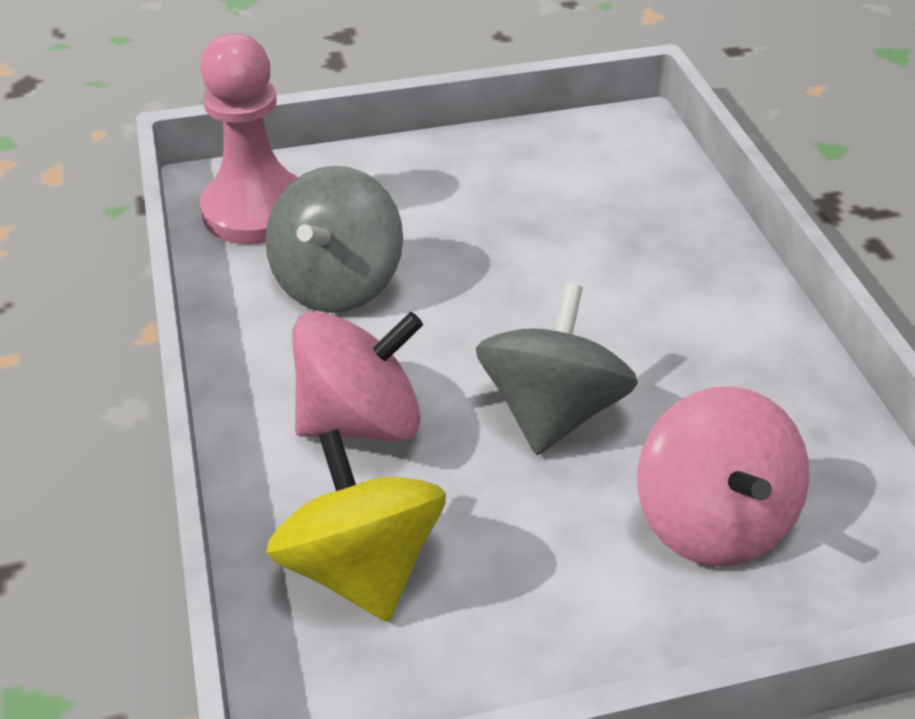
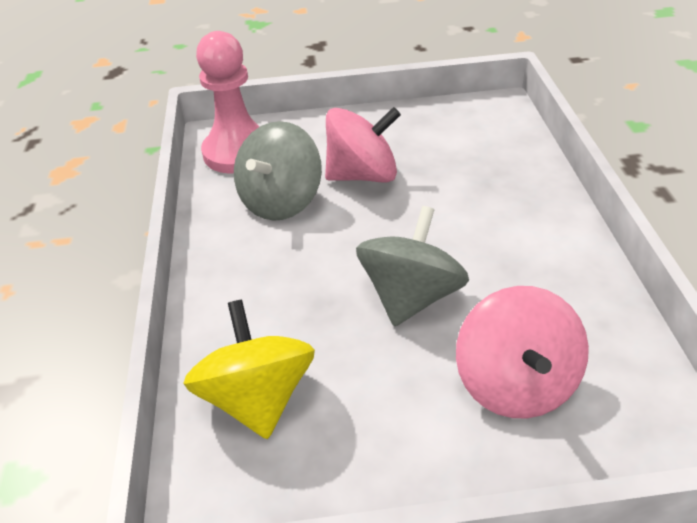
camera: 10 degrees right, 0 degrees up
pink spinning top [292,312,423,442] -> pink spinning top moved to [325,107,401,183]

